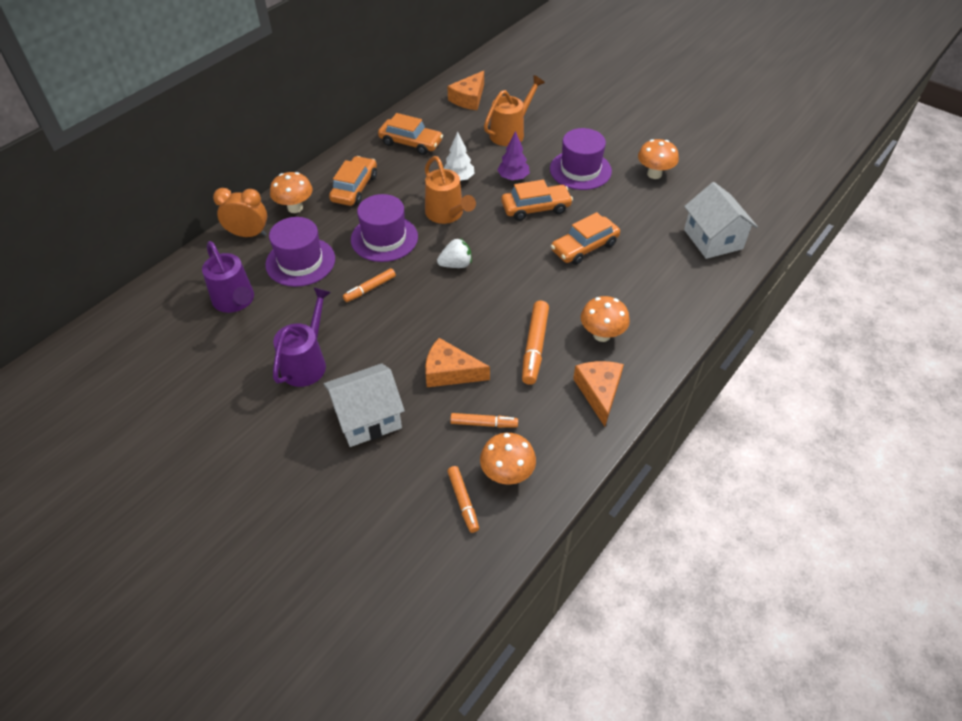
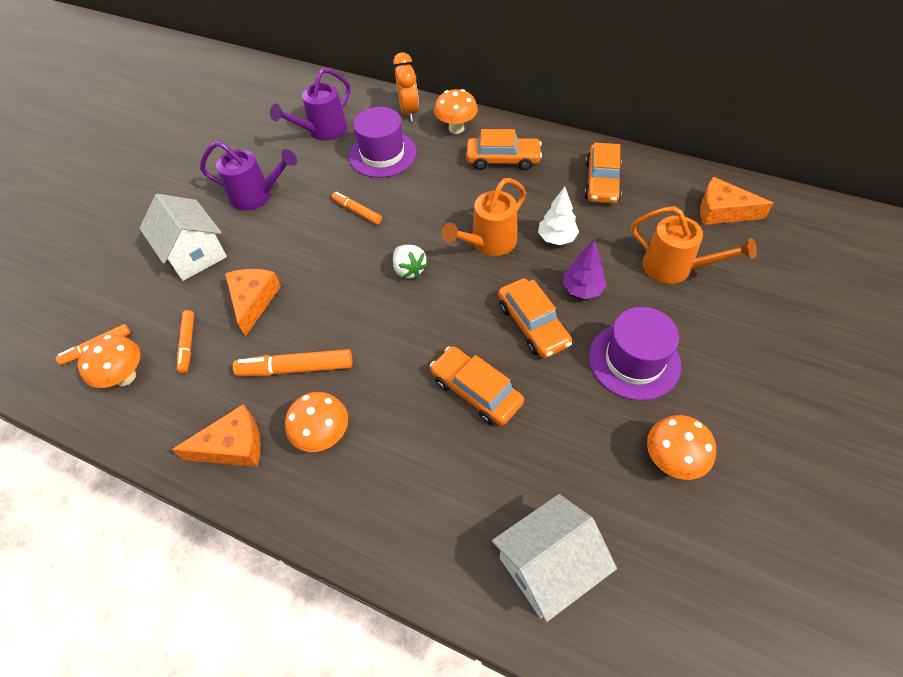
camera: 80 degrees right, 5 degrees up
purple hat [351,194,418,262] -> none

